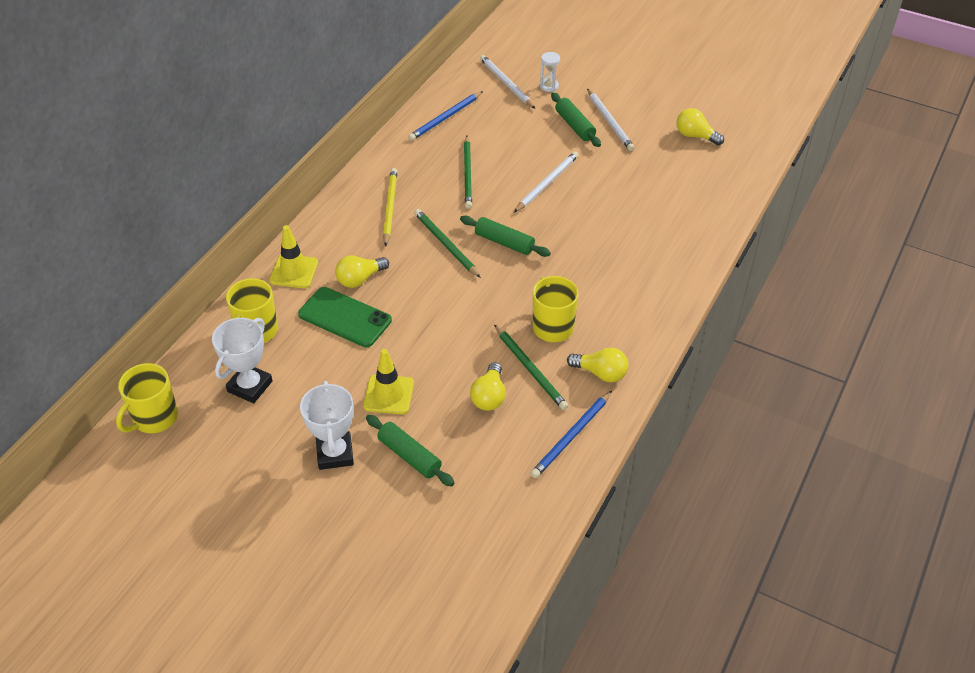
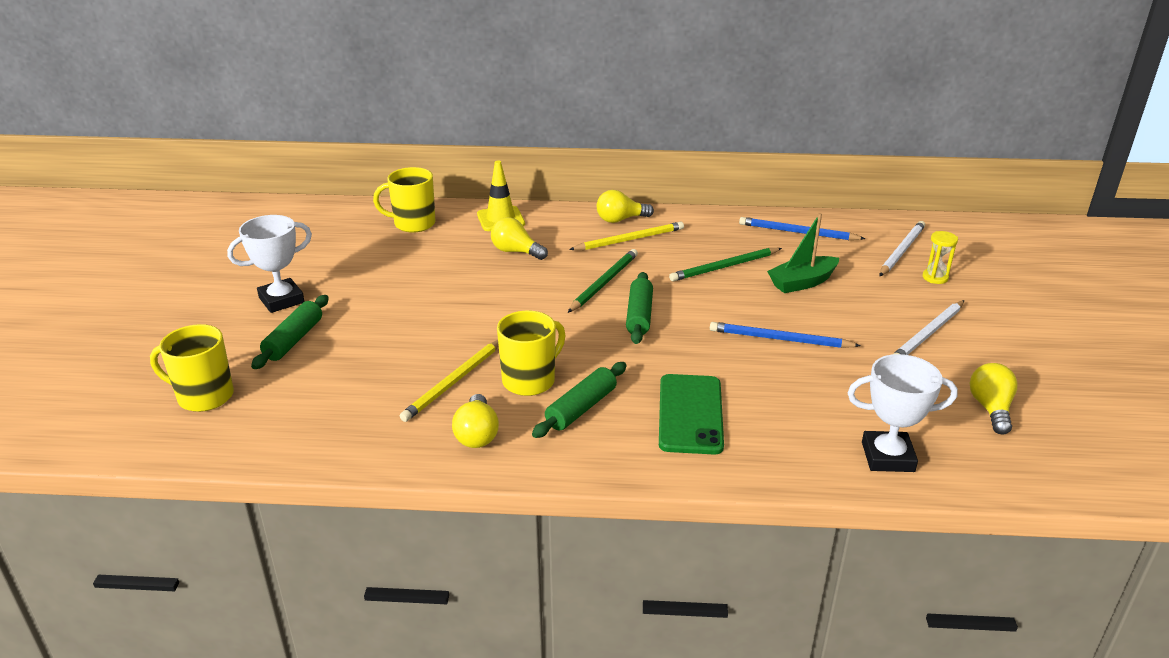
camera: 65 degrees right, 15 degrees down
yellow mug [116,363,178,433] -> yellow mug moved to [150,324,234,412]
white trophy [212,318,273,403] -> white trophy moved to [848,354,958,472]
green phone [298,287,392,347] -> green phone moved to [659,374,724,455]
yellow traffic cone [363,349,414,414] -> none
yellow light bulb [470,362,506,411] -> yellow light bulb moved to [597,190,654,223]
green pencil [494,324,568,410] -> yellow pencil [400,340,499,422]
white pencil [514,151,578,212] -> none
blue pencil [530,391,612,478] -> blue pencil moved to [710,322,861,348]
white hourglass [540,52,560,92] -> yellow hourglass [923,231,958,284]
green rolling pin [551,93,601,147] -> green rolling pin moved to [532,362,626,438]
none -> green boat [767,213,839,293]

